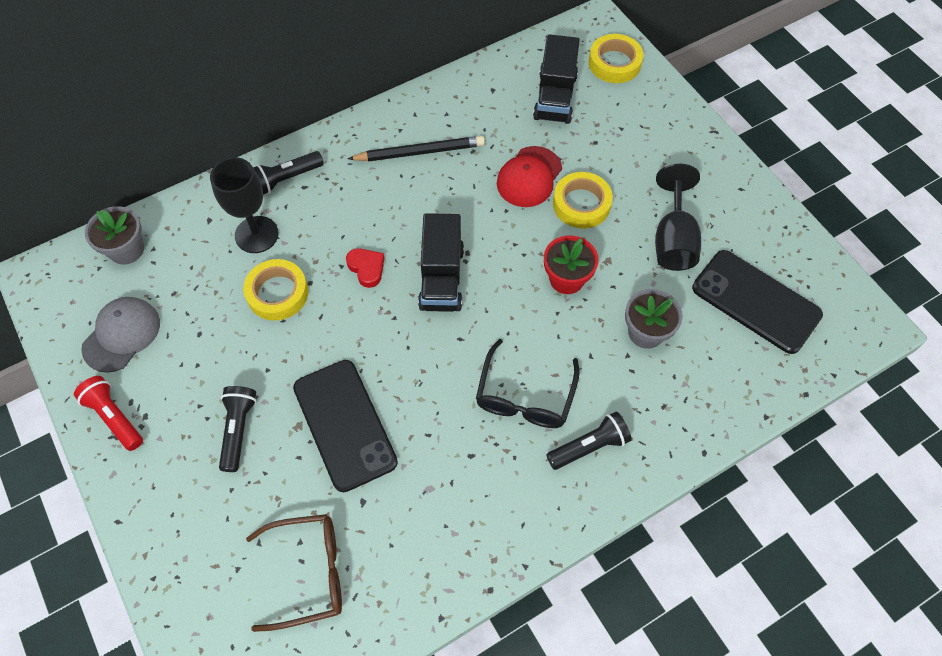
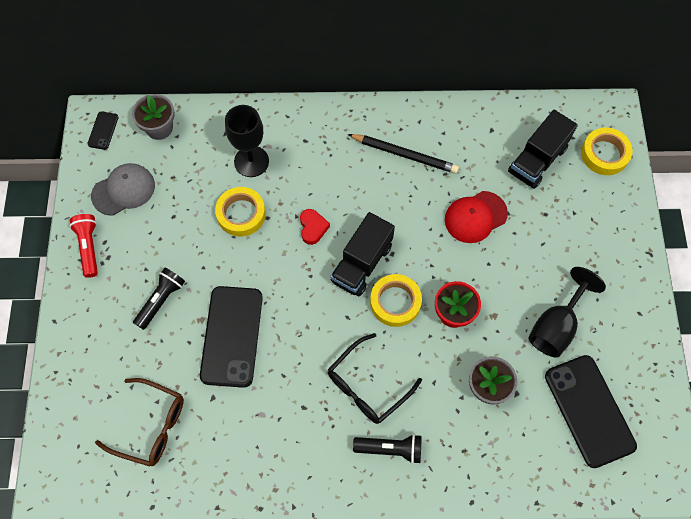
camera: 30 degrees right, 5 degrees up
black flashlight [253,151,324,195] -> none
yellow tape [553,172,613,228] -> yellow tape moved to [370,274,422,327]
none -> black phone [87,111,118,150]

